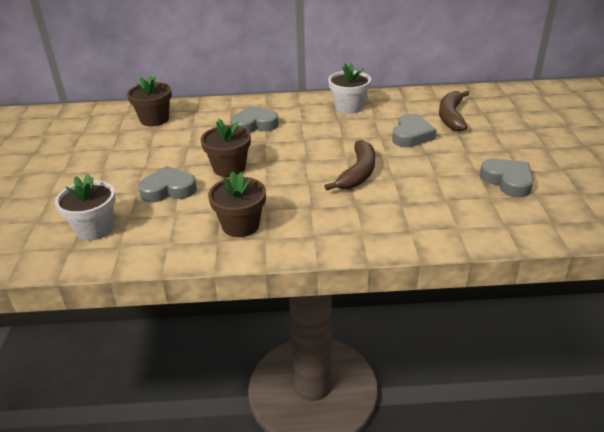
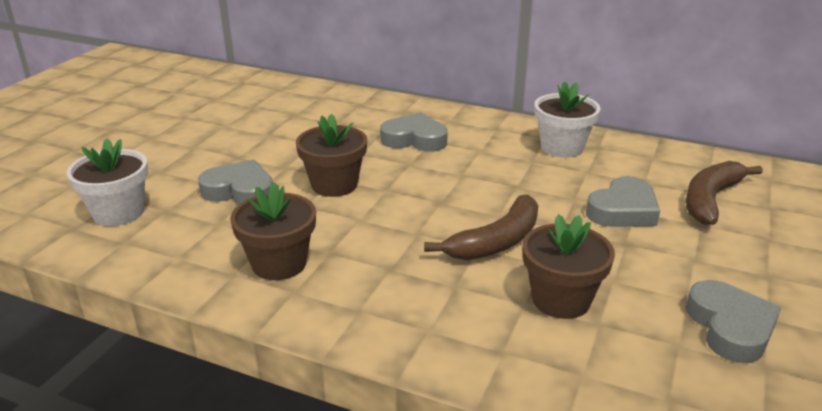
camera: 25 degrees right, 5 degrees down
brown flower pot [127,75,172,126] -> brown flower pot moved to [522,214,615,319]

